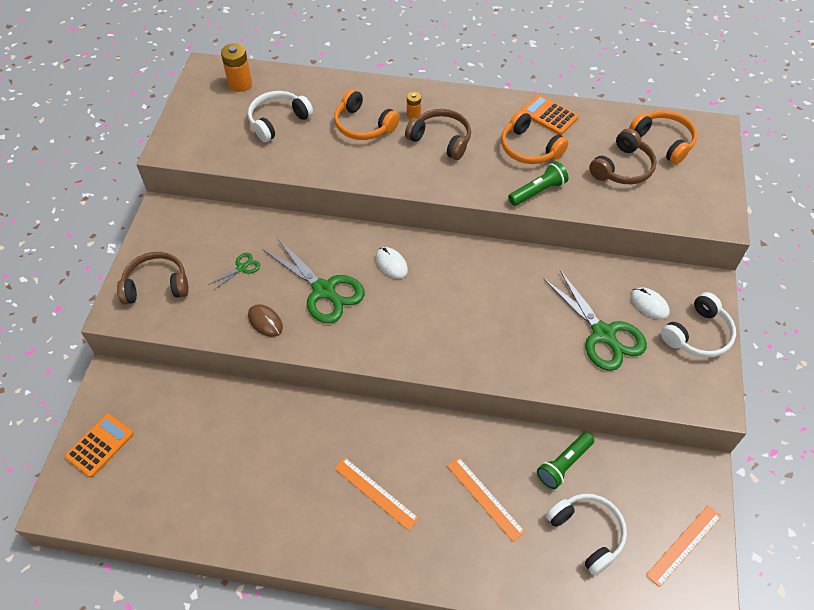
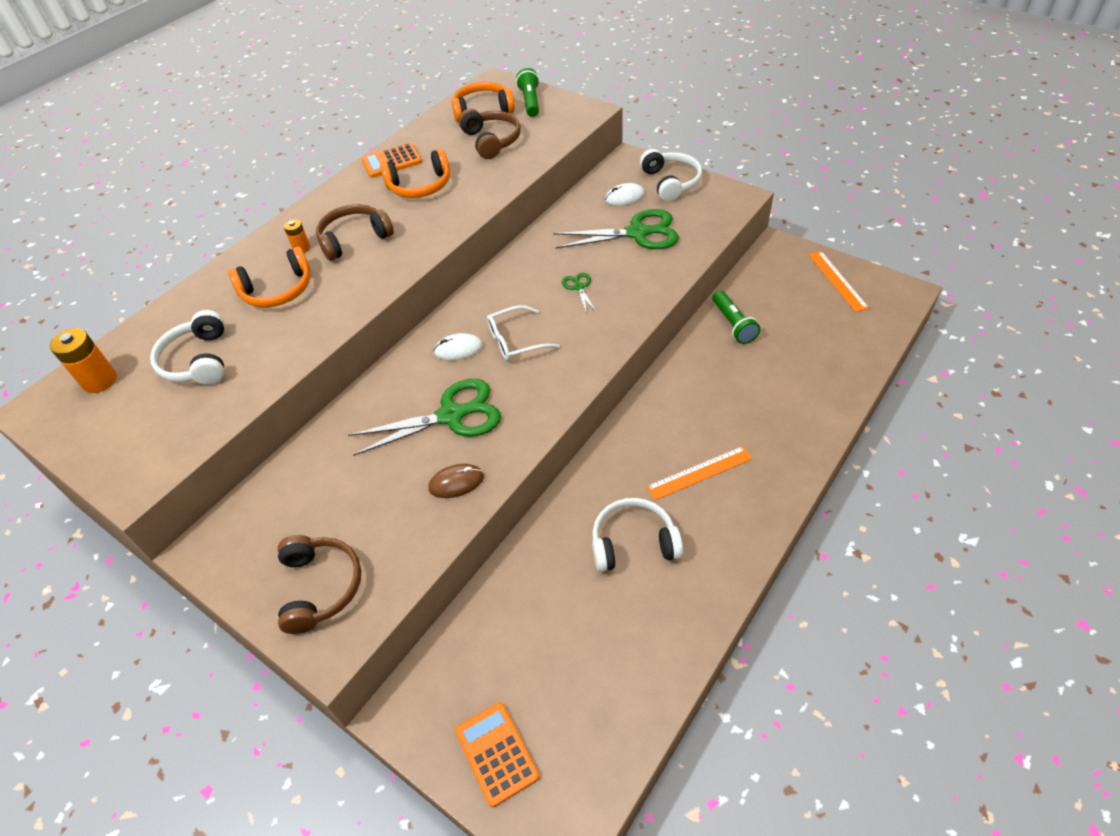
camera: 60 degrees left, 5 degrees down
brown headphones [117,252,189,305] -> brown headphones turned 150 degrees clockwise [278,535,361,634]
green scissors [208,253,260,291] -> green scissors moved to [562,273,596,312]
orange ruler [447,457,525,542] -> none
green flashlight [508,161,569,206] -> green flashlight moved to [516,68,539,117]
white headphones [546,494,627,576] -> white headphones moved to [592,498,683,572]
none -> white glasses [487,305,560,361]

